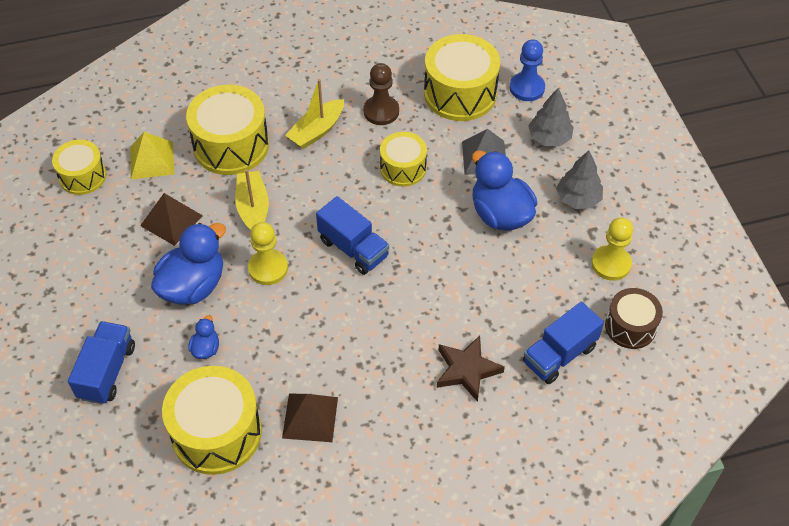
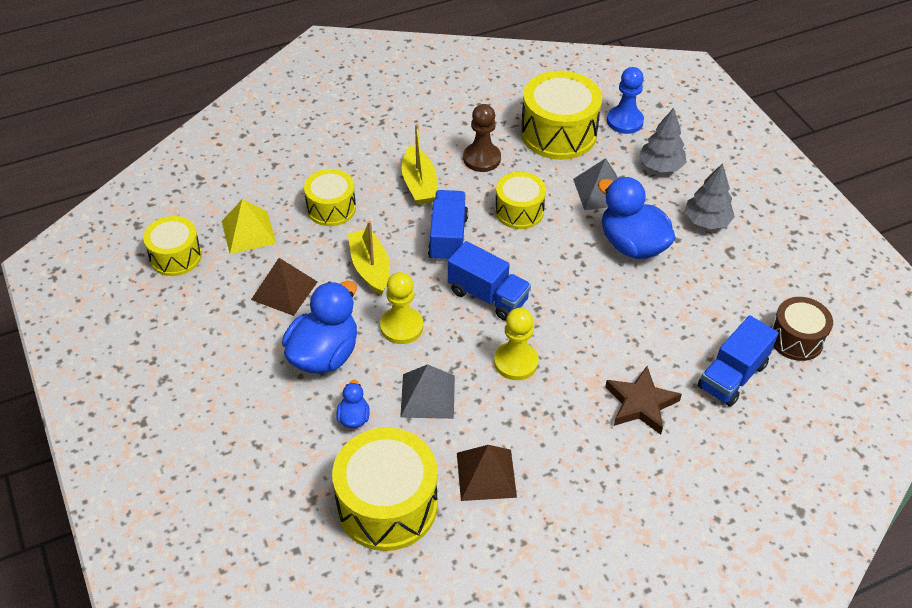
camera: 10 degrees left, 5 degrees down
blue truck [68,321,135,405] -> blue truck moved to [428,190,468,262]
yellow drum [186,85,269,175] -> yellow drum [304,169,356,226], size x0.60
yellow boat [285,79,344,149] -> yellow boat turned 45 degrees counterclockwise [402,124,437,205]
yellow pawn [591,217,633,281] -> yellow pawn moved to [494,308,539,380]
none -> grey pyramid [400,364,455,419]

